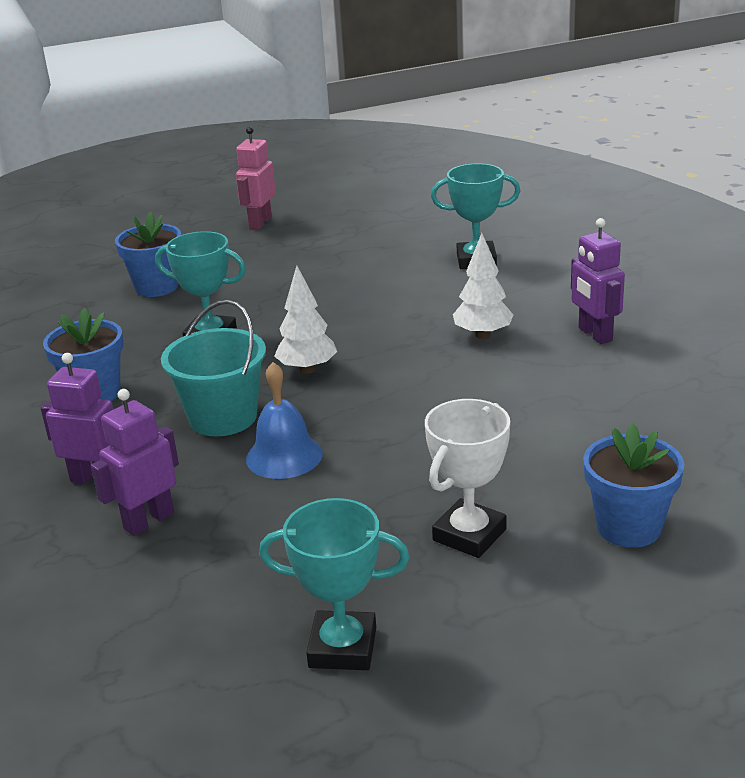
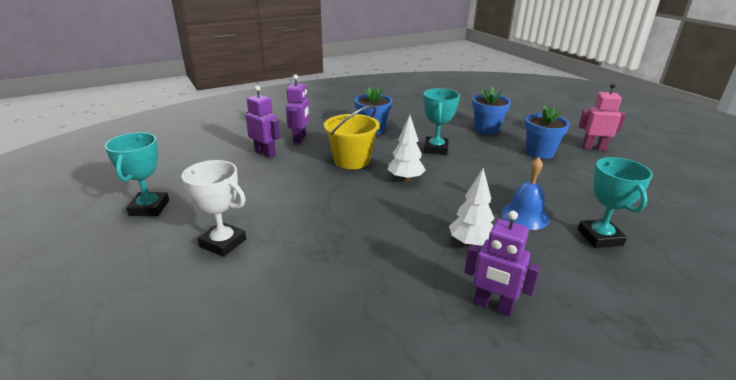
camera: 80 degrees right, 0 degrees up
turquoise bucket [161,300,266,437] -> yellow bucket [324,105,380,169]
blue bell [246,362,323,479] -> blue bell moved to [501,157,549,230]
purple robot [571,218,625,344] -> purple robot turned 120 degrees counterclockwise [464,211,540,316]
blue flower pot [583,423,684,548] -> blue flower pot moved to [525,105,570,159]

